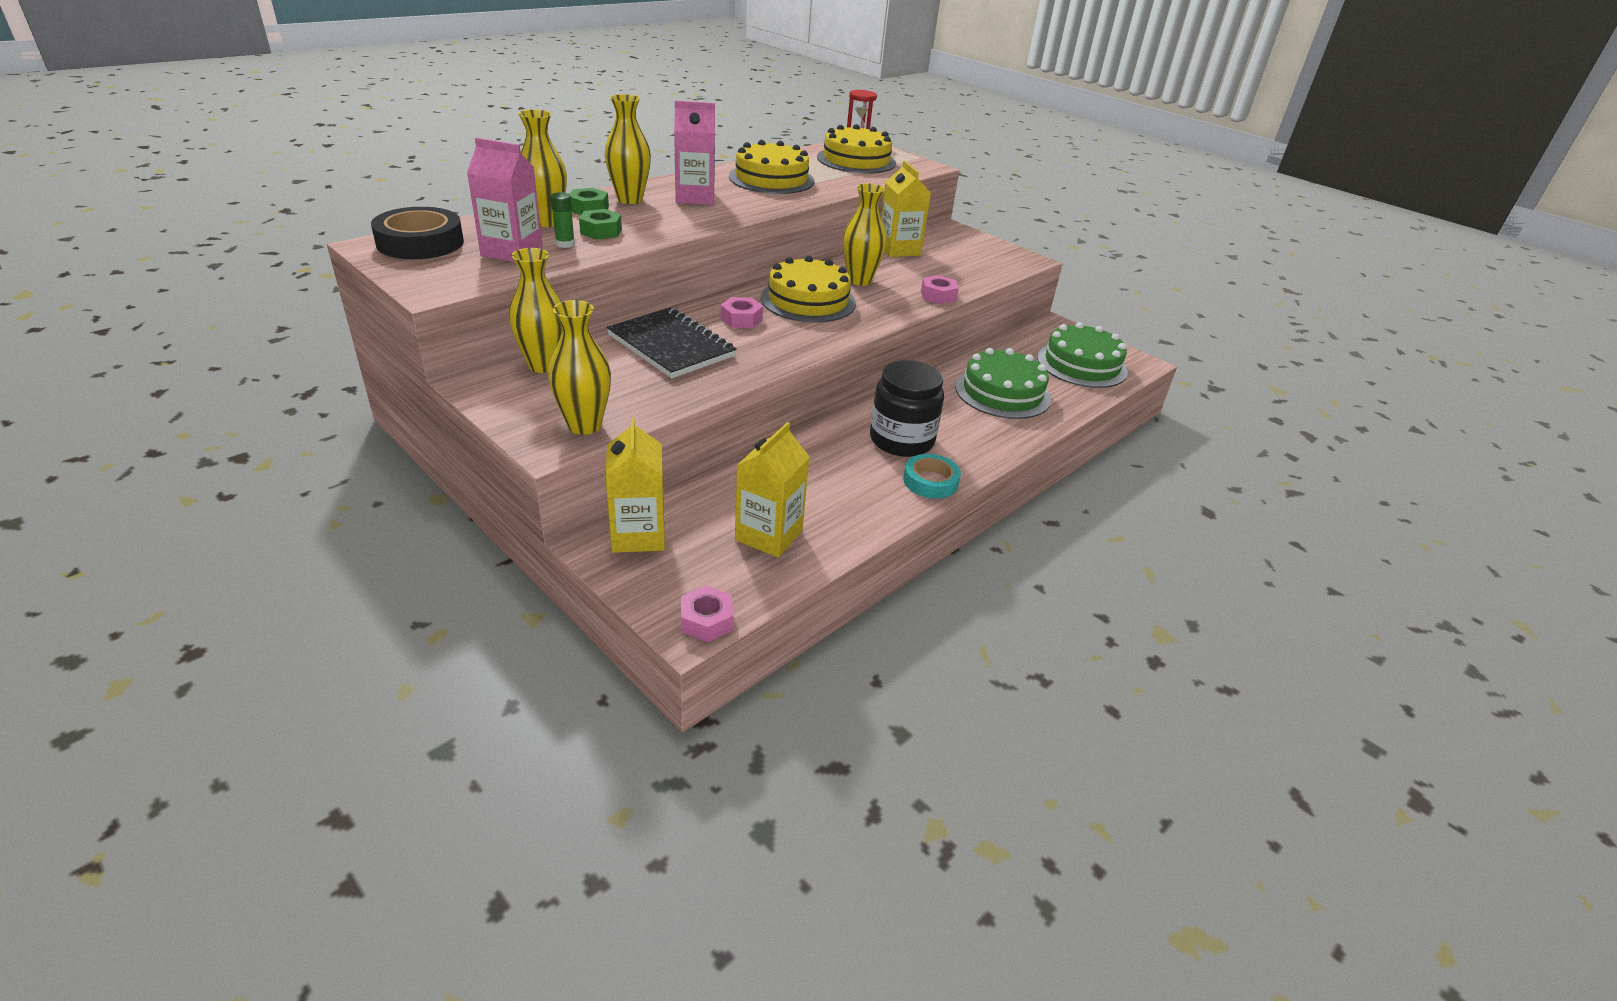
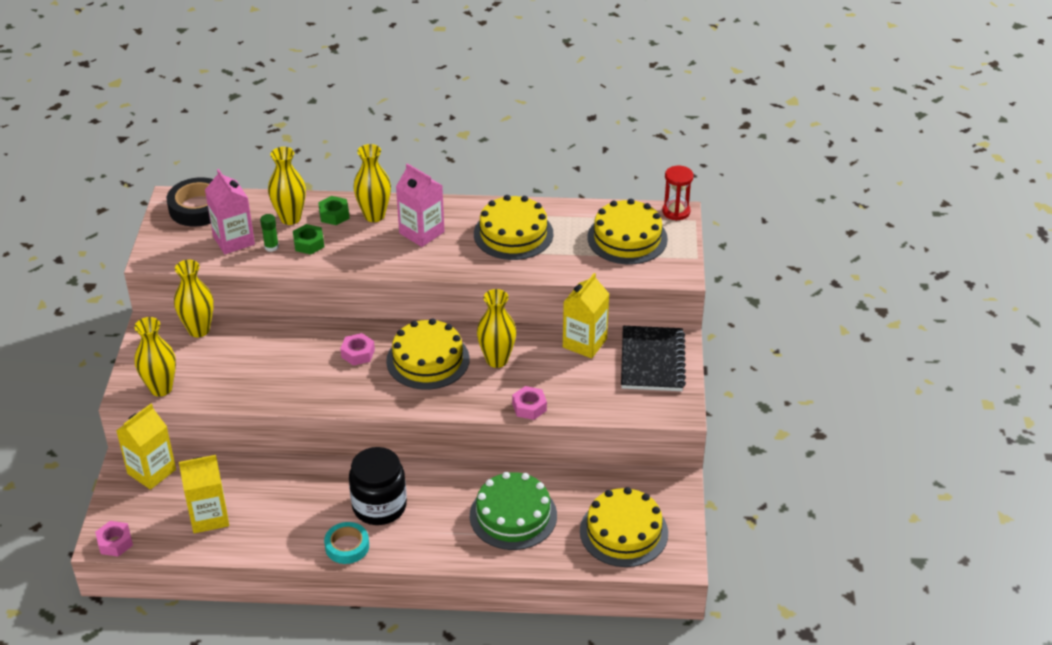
camera: 50 degrees right, 5 degrees up
black notebook [607,308,737,379] -> black notebook moved to [621,326,686,391]
green cake [1037,322,1128,388] -> yellow cake [580,487,668,567]

